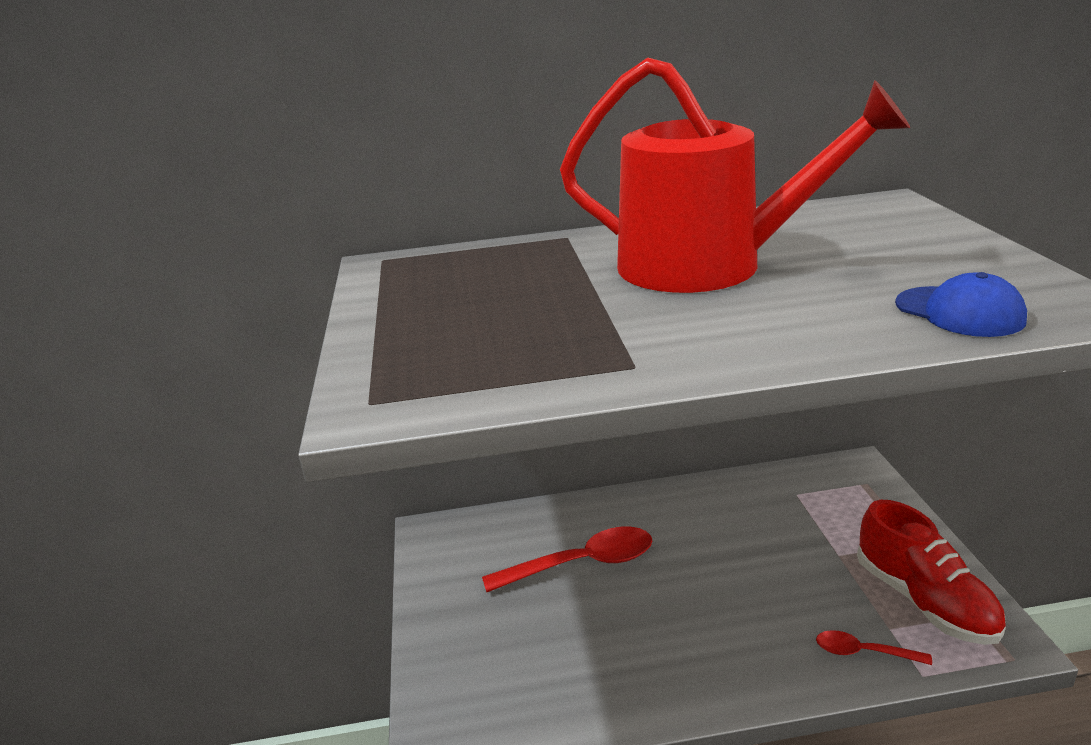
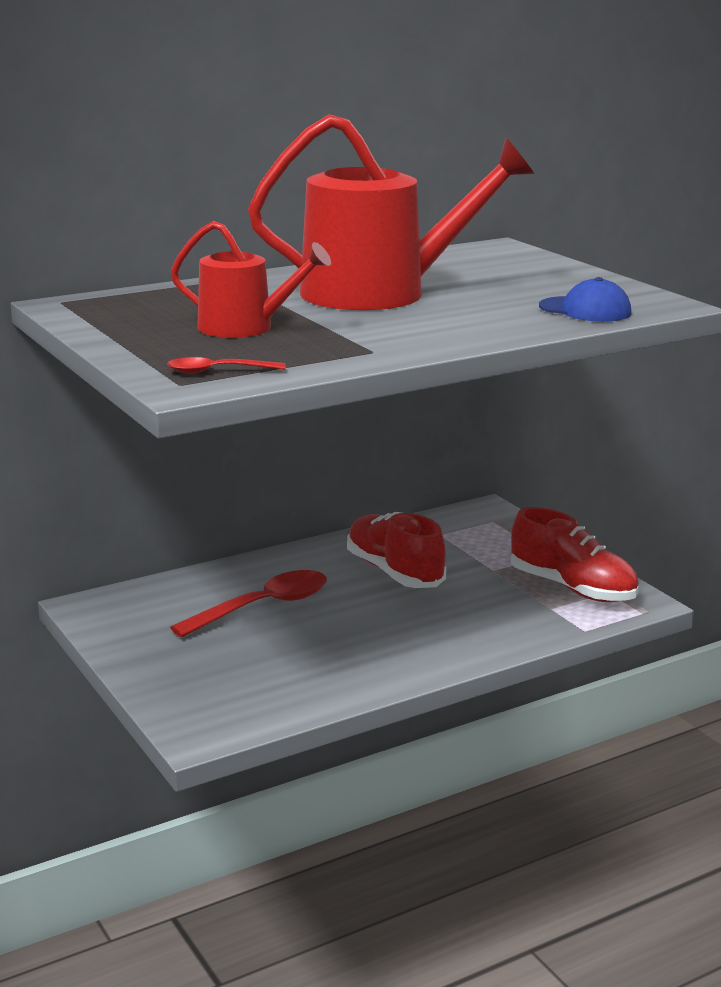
camera: 25 degrees left, 5 degrees down
red spoon [816,630,932,665] -> red spoon moved to [167,357,286,373]
none -> red watering can [171,221,331,338]
none -> red shoe [347,512,446,588]

